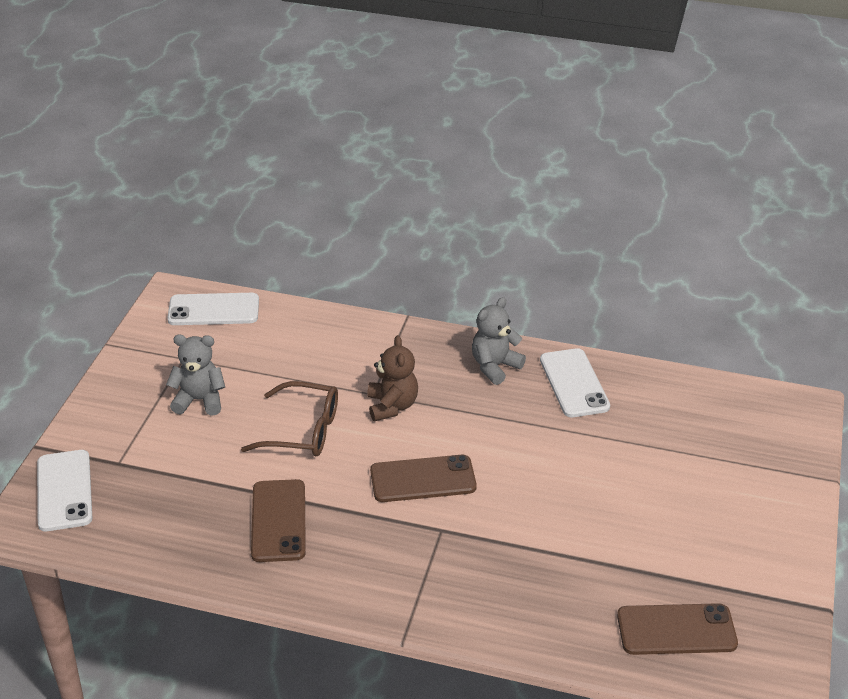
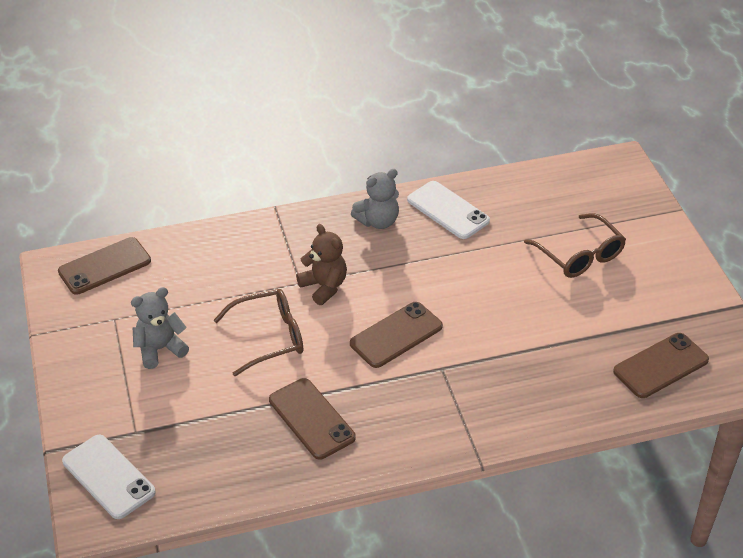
camera: 30 degrees left, 5 degrees up
white phone [167,293,259,325] -> brown phone [58,237,151,295]
grey teddy bear [472,297,526,385] -> grey teddy bear turned 135 degrees counterclockwise [351,169,399,229]
none -> brown glasses [524,213,626,278]

